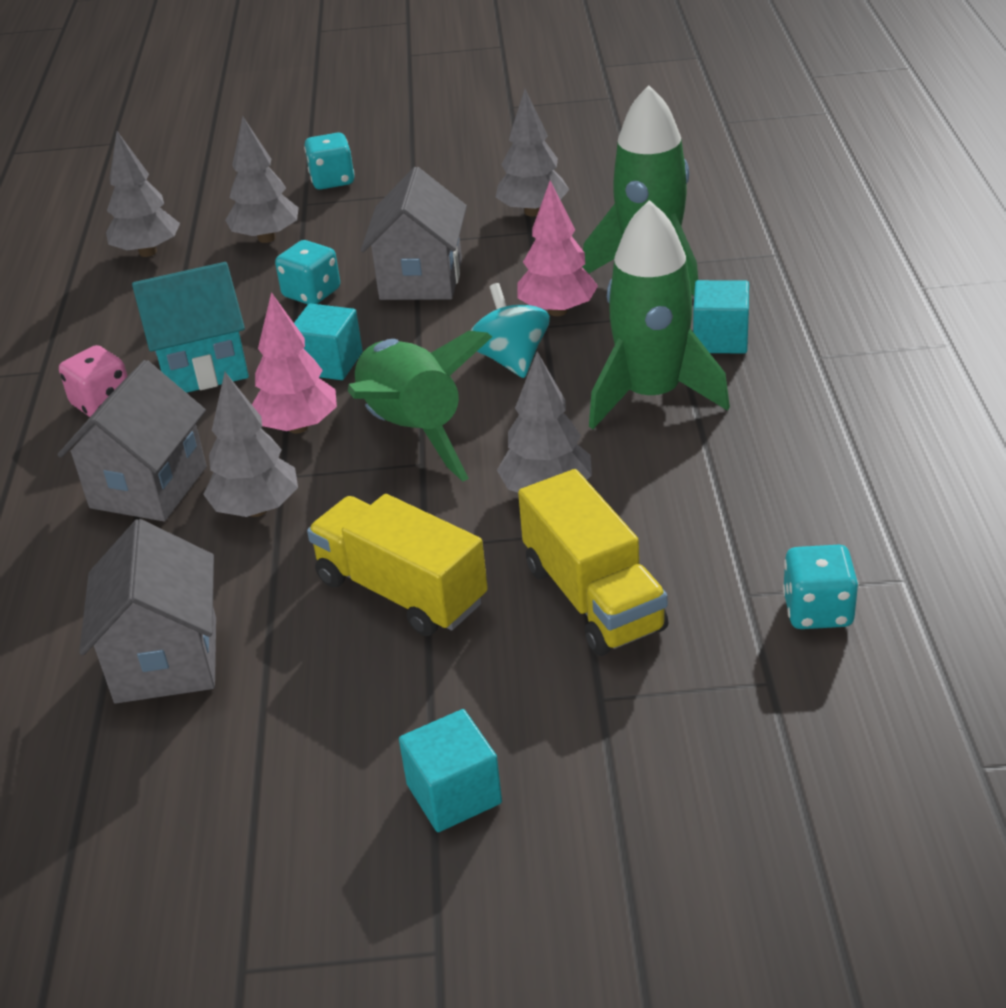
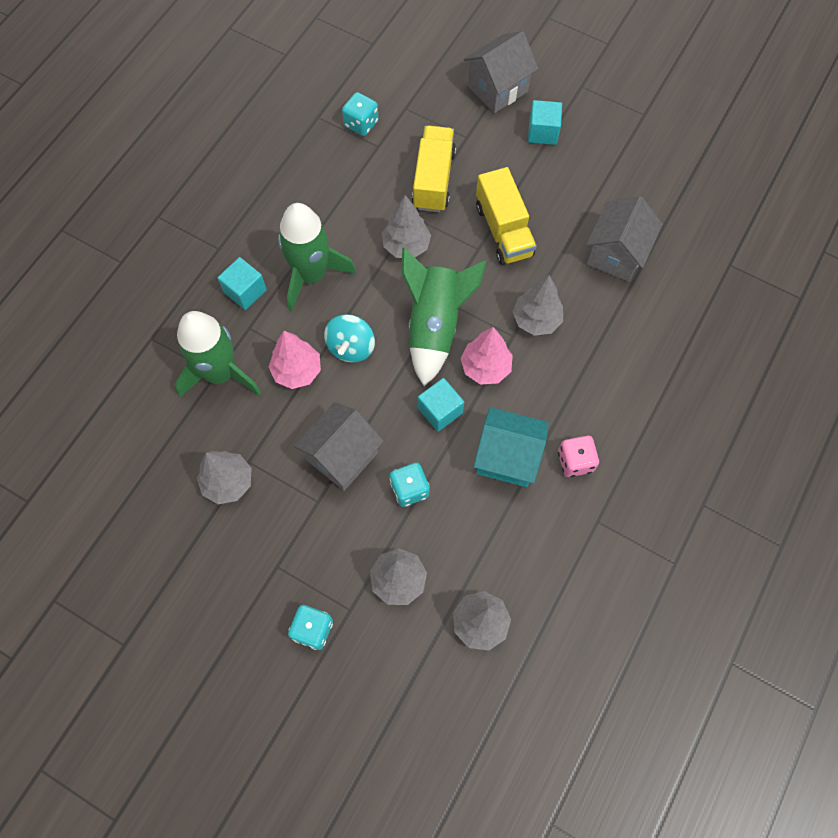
camera: 150 degrees left, 30 degrees up
grey house [58,360,207,521] -> grey house moved to [464,31,538,113]

